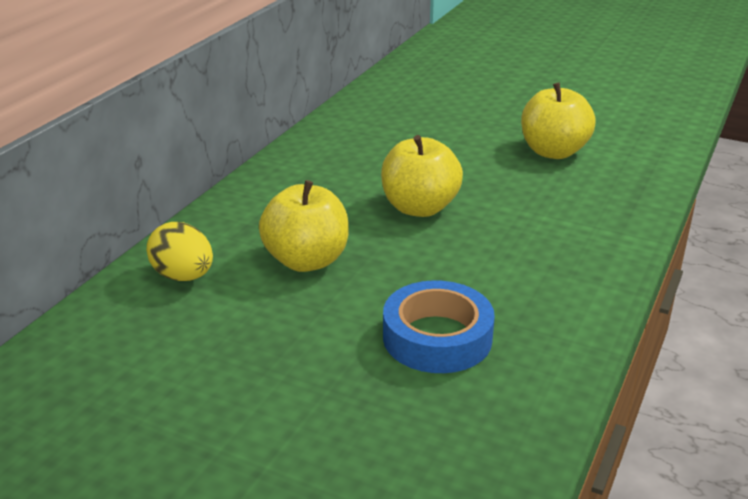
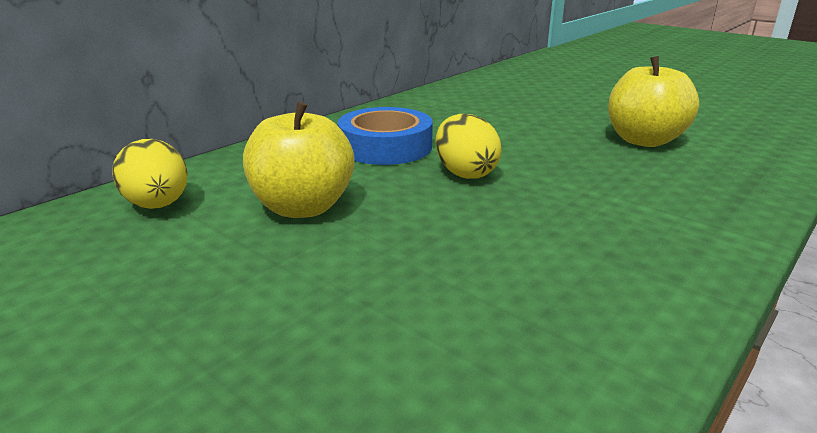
camera: 15 degrees right, 5 degrees down
yellow apple [381,135,463,217] -> yellow egg [436,114,502,179]
blue tape [383,280,495,373] -> blue tape moved to [338,107,433,165]

